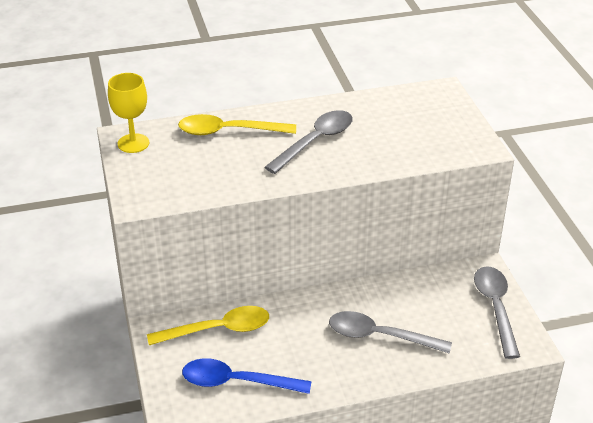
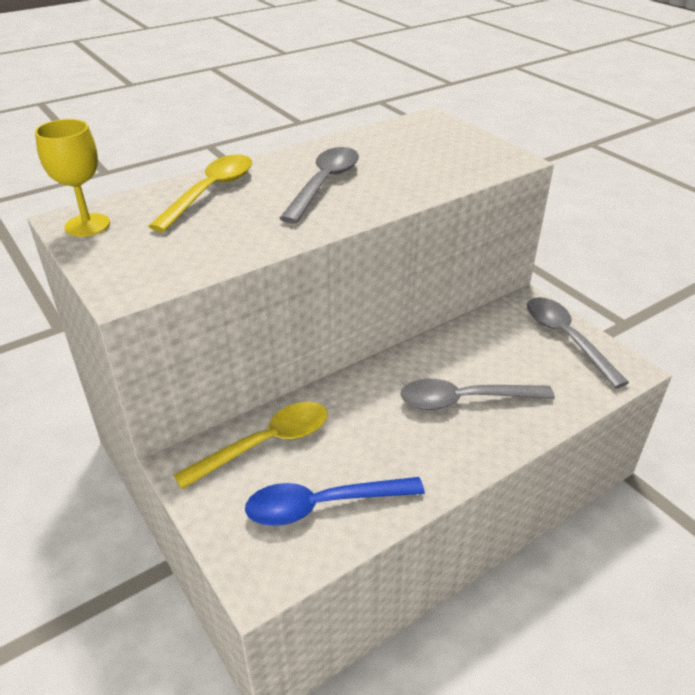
camera: 20 degrees left, 0 degrees up
yellow spoon [178,114,296,135] -> yellow spoon turned 135 degrees clockwise [148,154,252,232]

